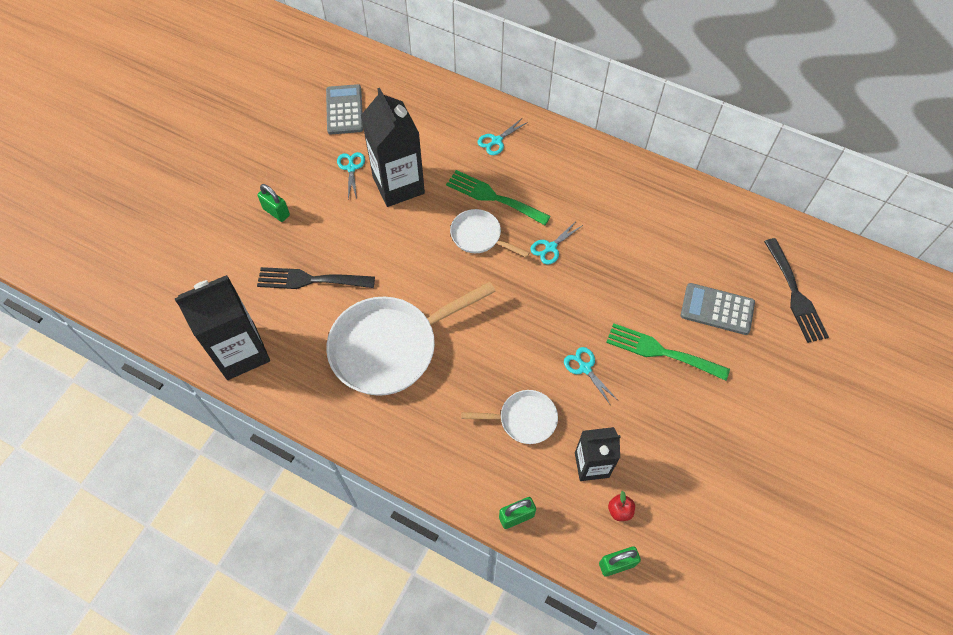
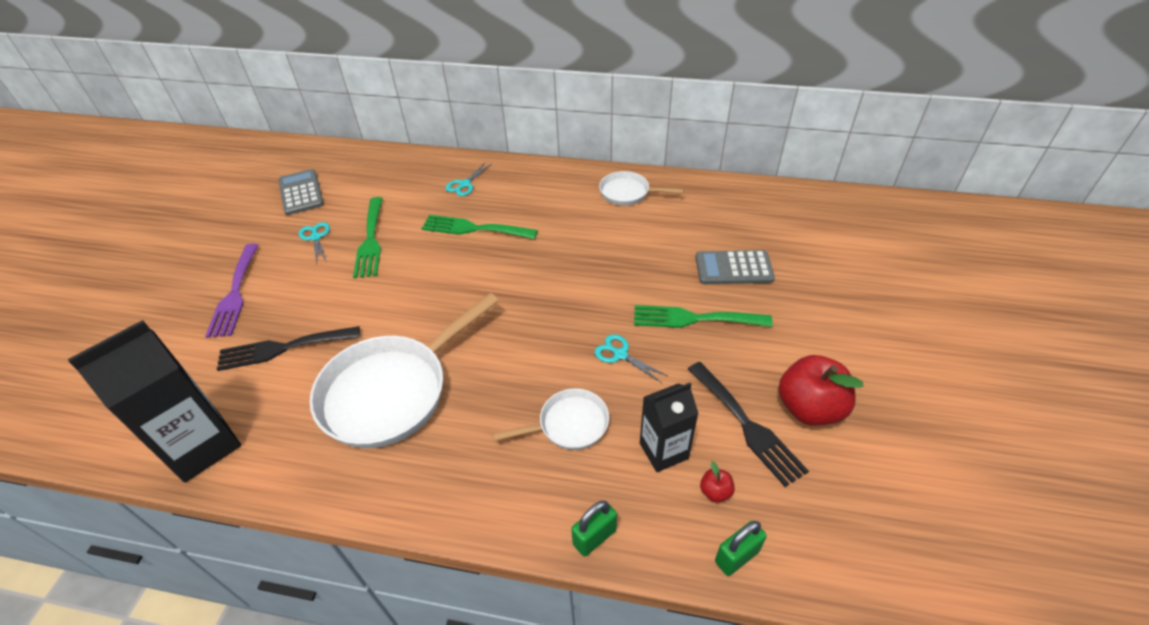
camera: 15 degrees left, 15 degrees down
green padlock [257,184,290,222] -> purple fork [205,244,259,338]
black carton [361,88,425,207] -> green fork [353,197,383,278]
white pan [450,209,530,258] -> white pan moved to [599,171,684,205]
turquoise scissors [530,220,583,264] -> none
black fork [764,238,829,343] -> black fork moved to [688,362,809,487]
none -> red apple [779,355,864,426]

